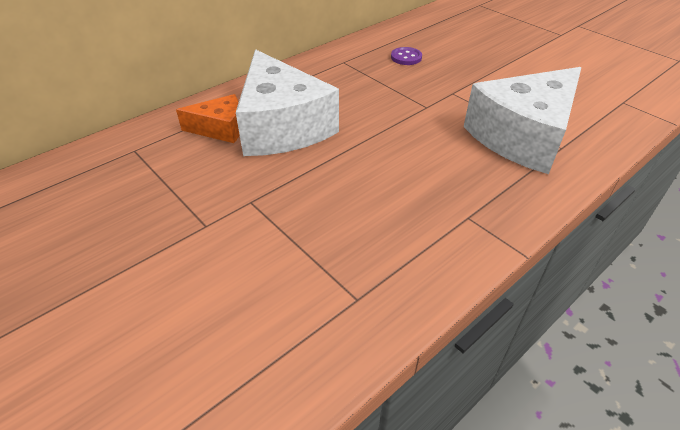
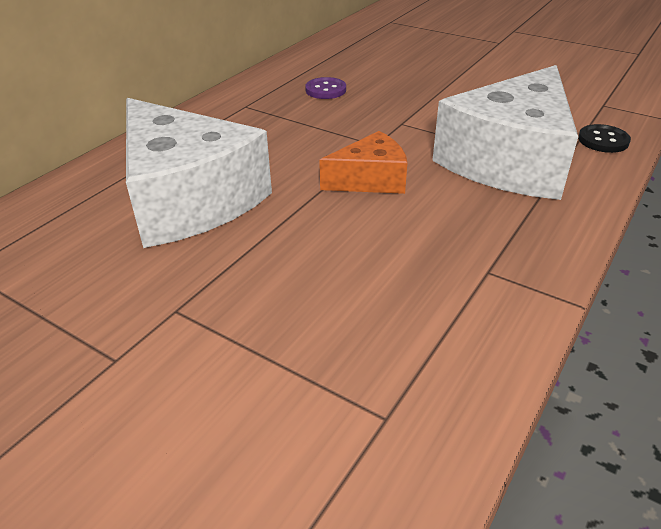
camera: 15 degrees left, 5 degrees down
orange cheese [176,94,239,143] -> orange cheese moved to [319,131,407,194]
none -> black button [578,124,631,153]

